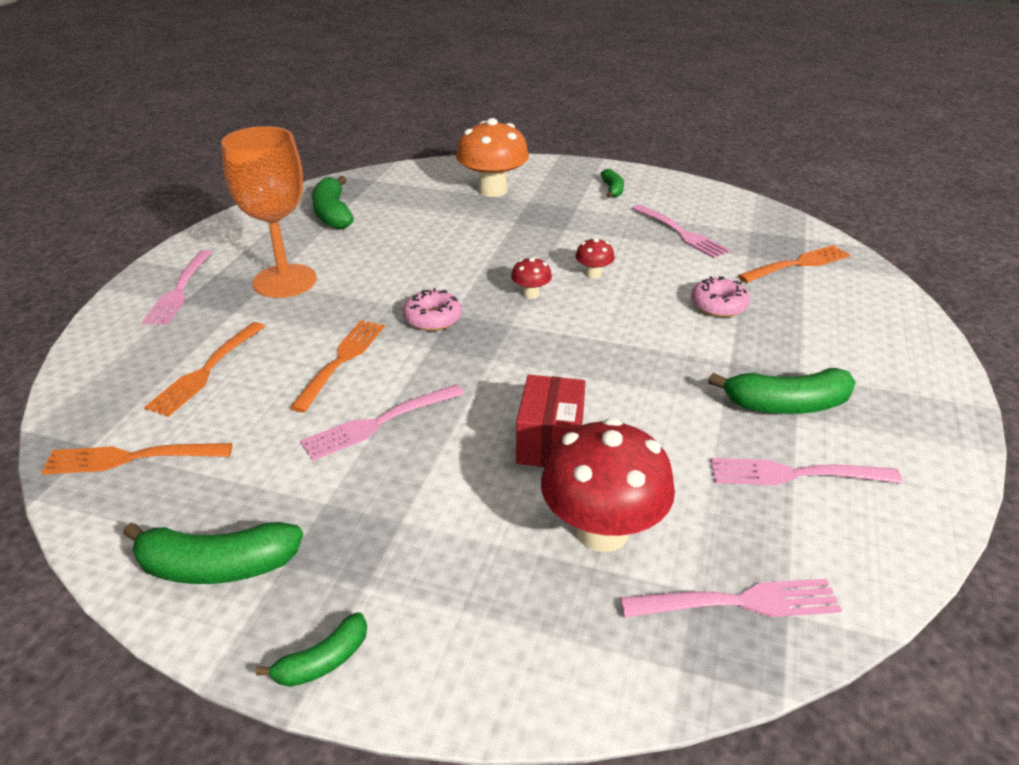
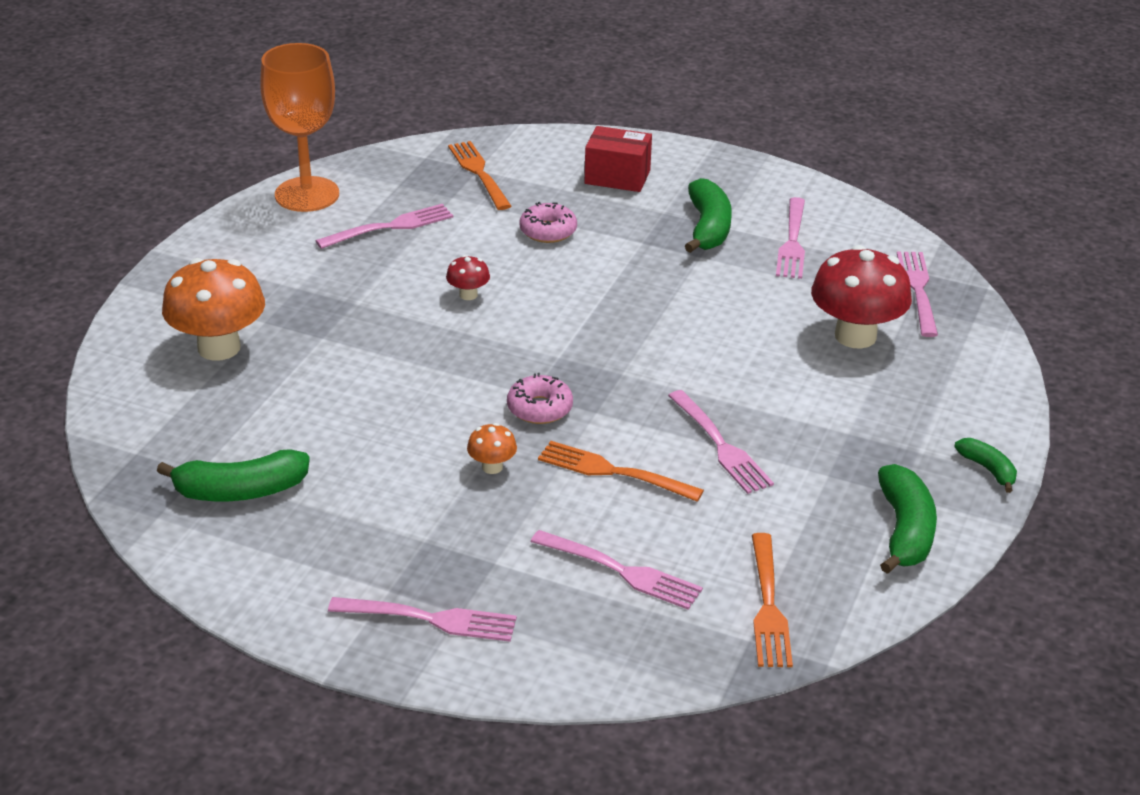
camera: 85 degrees left, 0 degrees up
orange fork [144,322,265,417] -> pink fork [530,530,703,610]
orange goblet [221,126,317,298] -> orange goblet moved to [260,43,339,212]
red mushroom [511,257,552,299] -> none
red box [516,375,586,467] -> red box moved to [584,126,652,192]
green banana [600,169,624,198] -> none
none -> orange mushroom [467,423,517,474]

